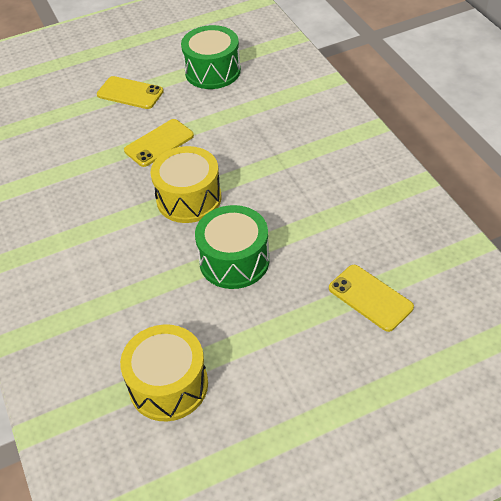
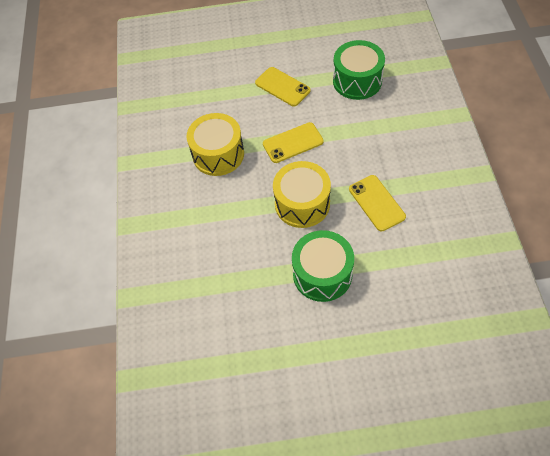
camera: 20 degrees right, 10 degrees up
yellow drum [120,324,208,421] -> yellow drum moved to [187,113,244,176]
yellow phone [329,265,414,332] -> yellow phone moved to [349,175,406,231]

